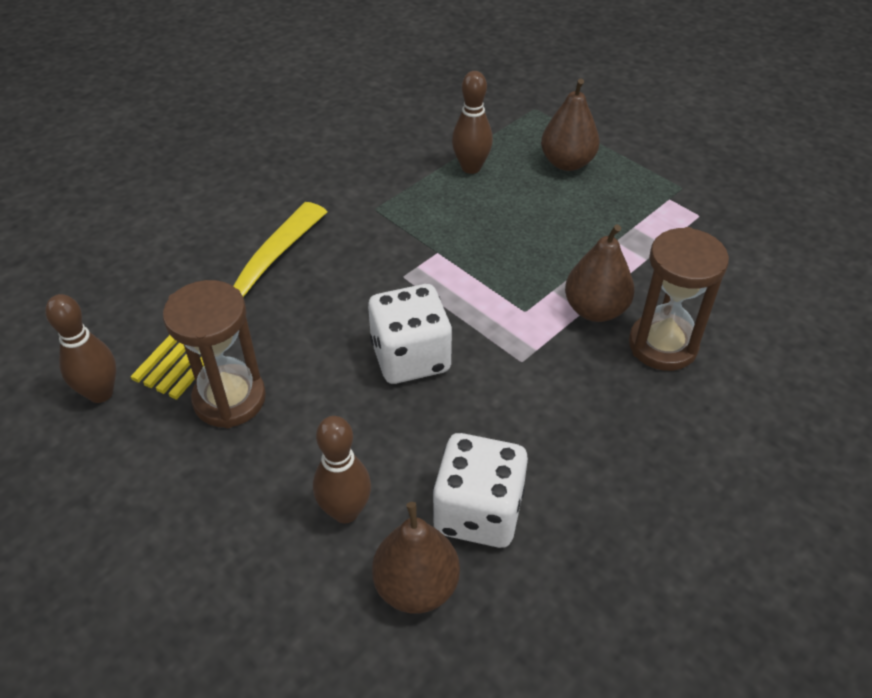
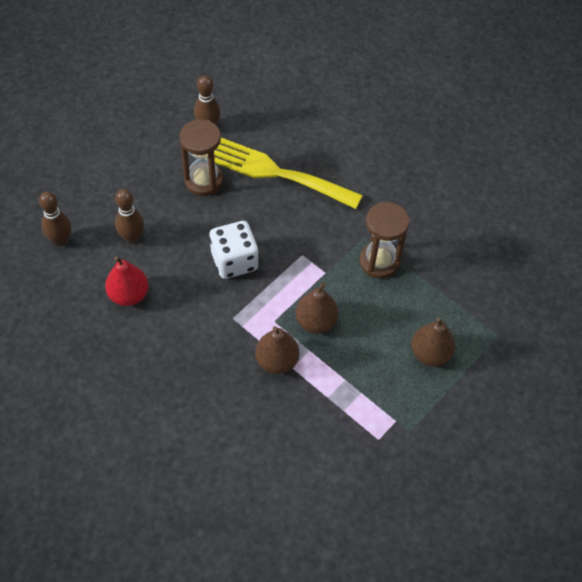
camera: 85 degrees right, 10 degrees up
brown pear [372,502,460,614] -> brown pear moved to [296,282,339,334]
white dice [433,433,528,548] -> red pear [105,256,149,306]
brown bowling pin [452,71,493,174] -> brown bowling pin moved to [39,192,71,246]
brown hourglass [629,227,729,371] -> brown hourglass moved to [360,202,410,278]

